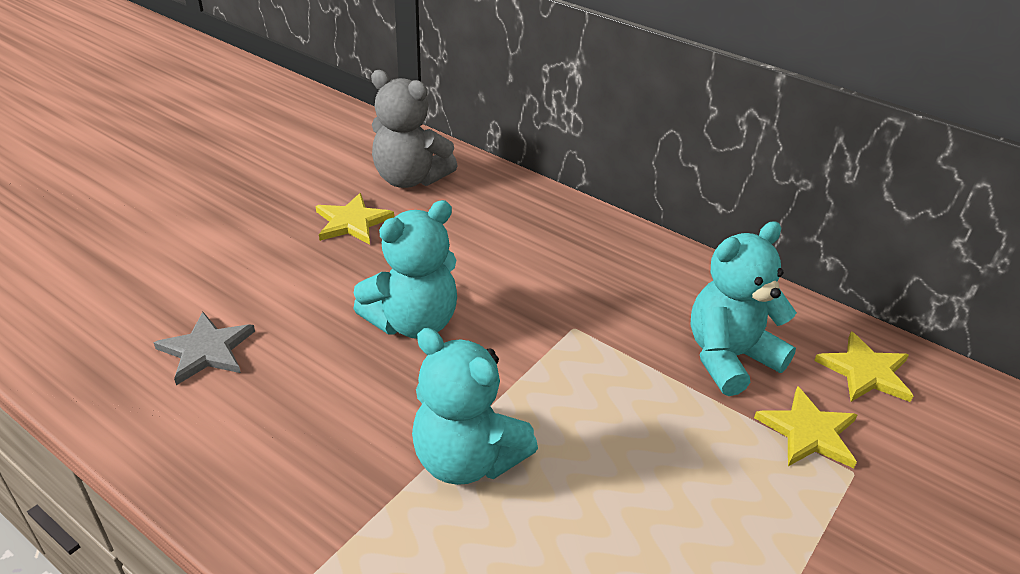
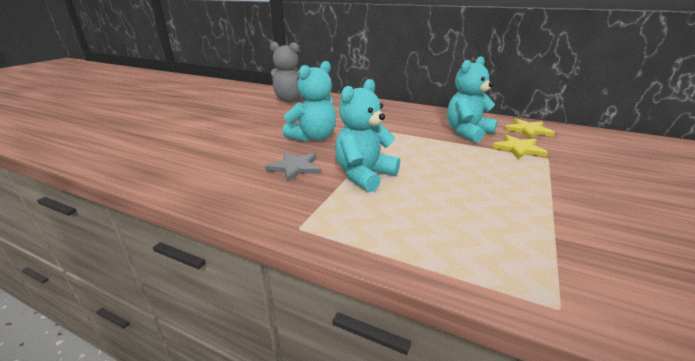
camera: 10 degrees left, 10 degrees down
grey star [154,312,255,385] -> grey star moved to [265,152,321,182]
yellow star [316,193,394,244] -> none
turquoise teddy bear [412,328,538,485] -> turquoise teddy bear turned 105 degrees clockwise [335,79,400,192]

